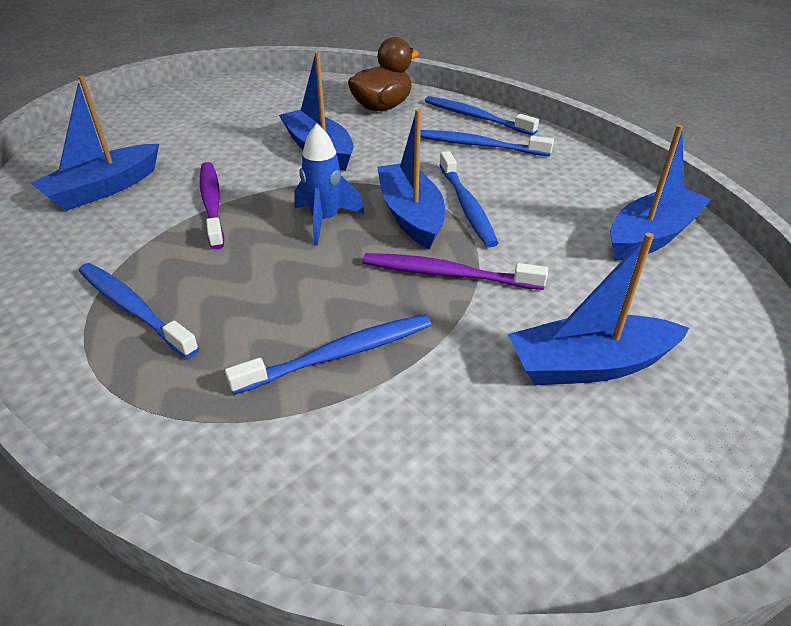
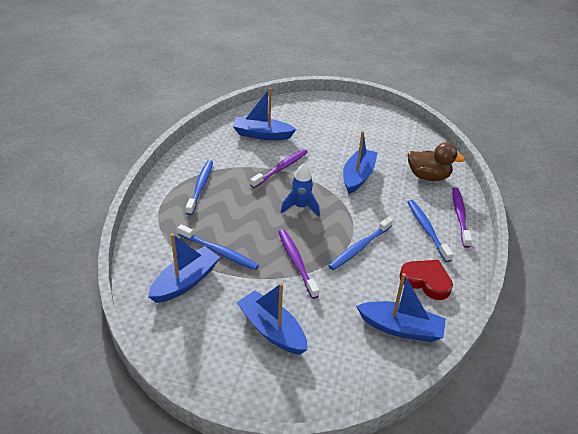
camera: 55 degrees right, 0 degrees up
blue boat [377,109,445,249] -> blue boat moved to [148,233,220,303]
blue toothbrush [425,96,539,136] -> purple toothbrush [452,187,472,248]
none -> red heart [399,260,453,300]

